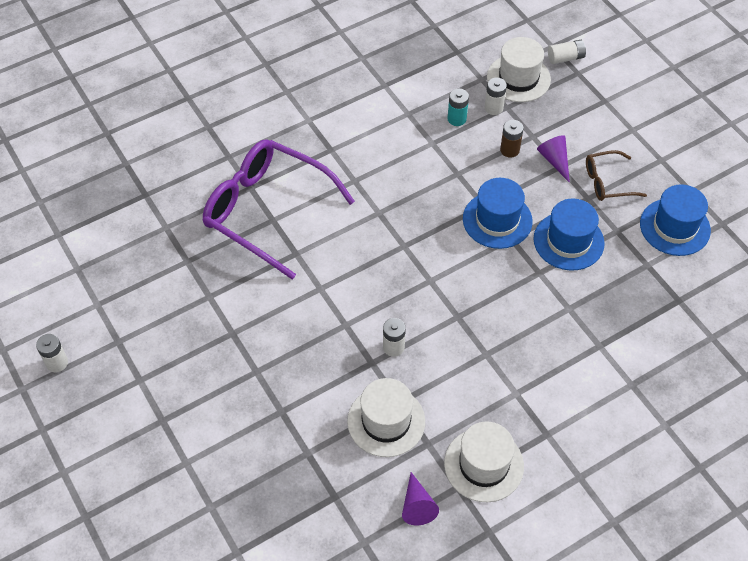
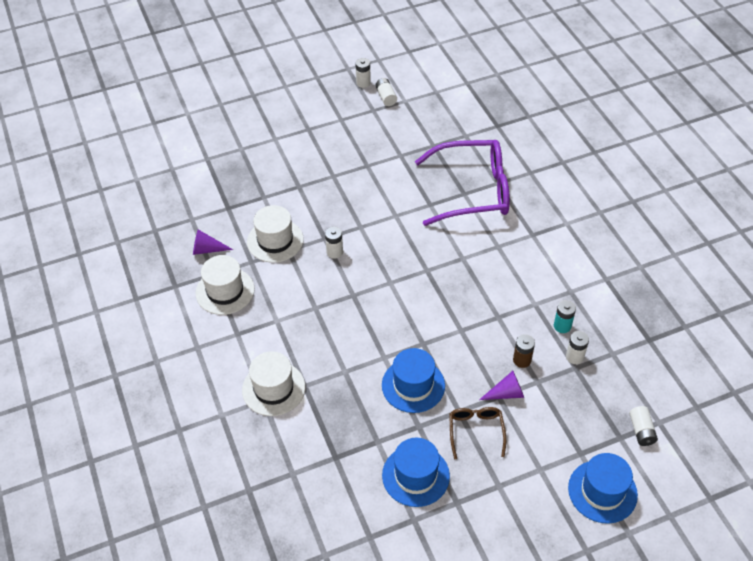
camera: 100 degrees right, 5 degrees down
purple glasses [202,140,355,280] -> purple glasses turned 45 degrees clockwise [415,140,510,226]
blue hat [463,178,533,249] -> blue hat moved to [568,453,638,524]
white hat [487,37,551,102] -> white hat moved to [242,351,305,416]
none -> white battery [376,78,397,106]

